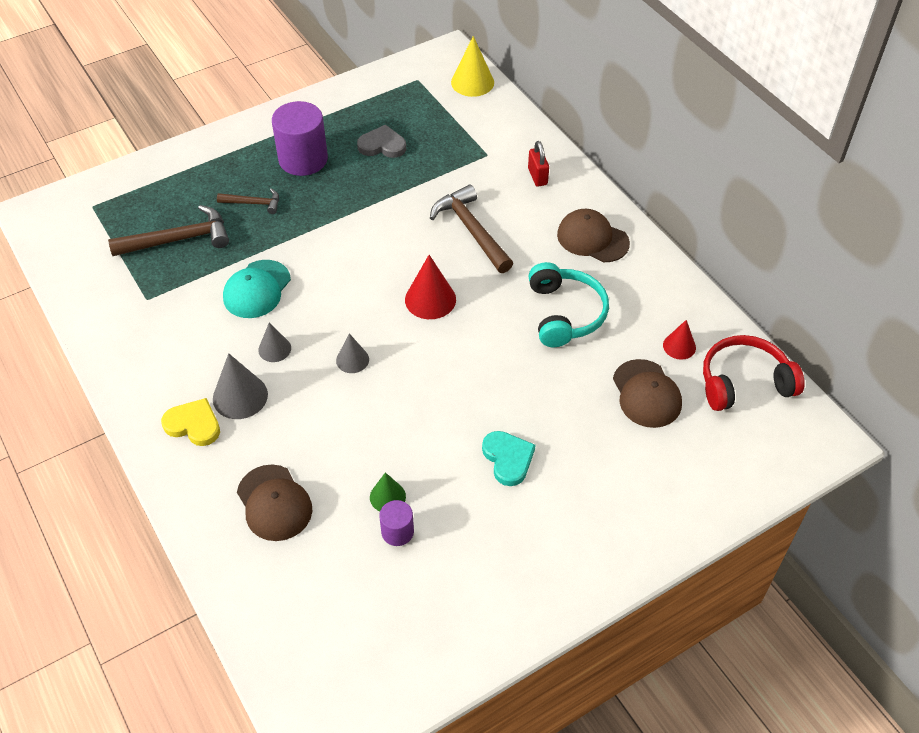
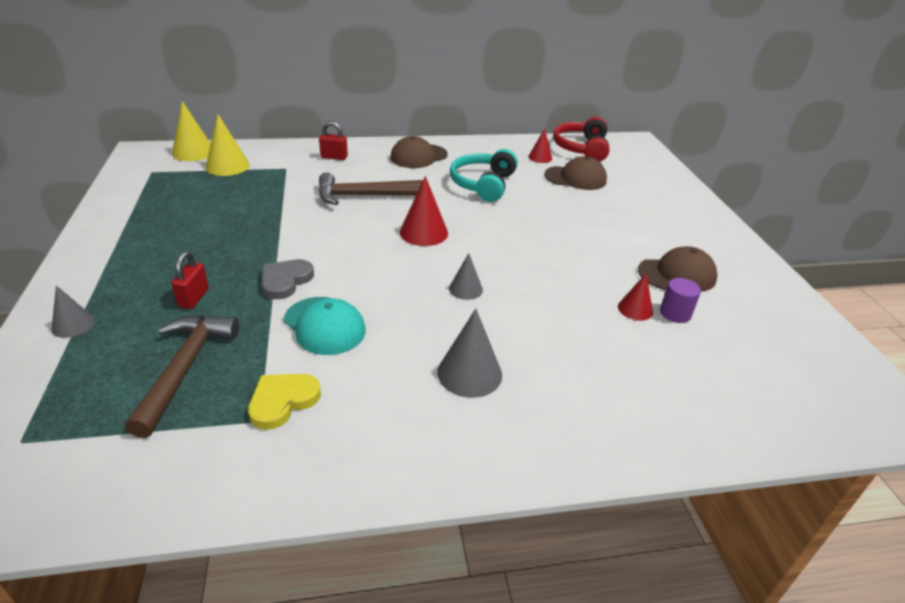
camera: 70 degrees left, 15 degrees down
yellow heart [161,398,220,446] -> yellow heart moved to [248,374,321,430]
brown hammer [217,188,279,214] -> red padlock [171,251,209,309]
brown cap [237,465,312,541] -> brown cap moved to [638,246,718,292]
grey cone [258,323,291,362] -> grey cone moved to [51,285,95,338]
purple cylinder [272,101,328,176] -> none
grey heart [357,125,406,158] -> grey heart moved to [262,259,314,299]
green cone [370,472,406,511] -> red cone [618,274,653,321]
turquoise heart [482,431,535,486] -> none
turquoise headphones [528,262,609,347] -> turquoise headphones turned 90 degrees counterclockwise [450,149,518,202]
none -> yellow cone [206,114,250,176]

